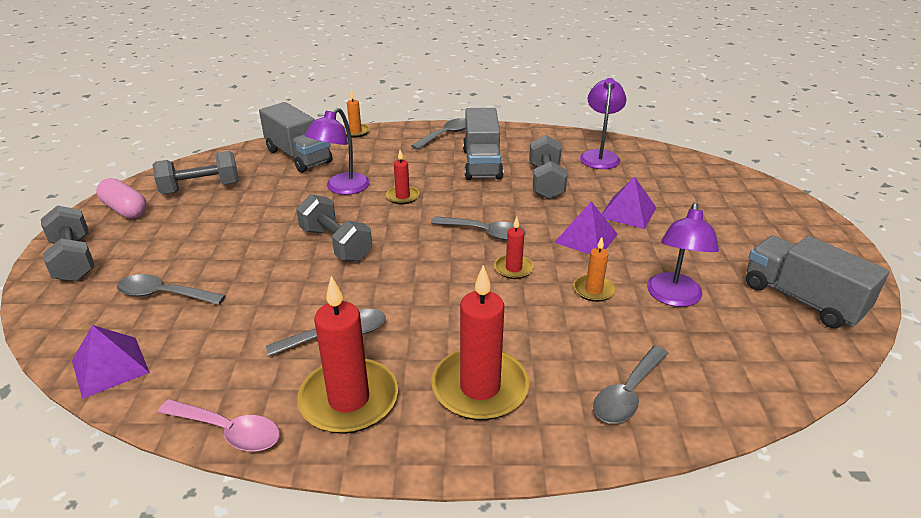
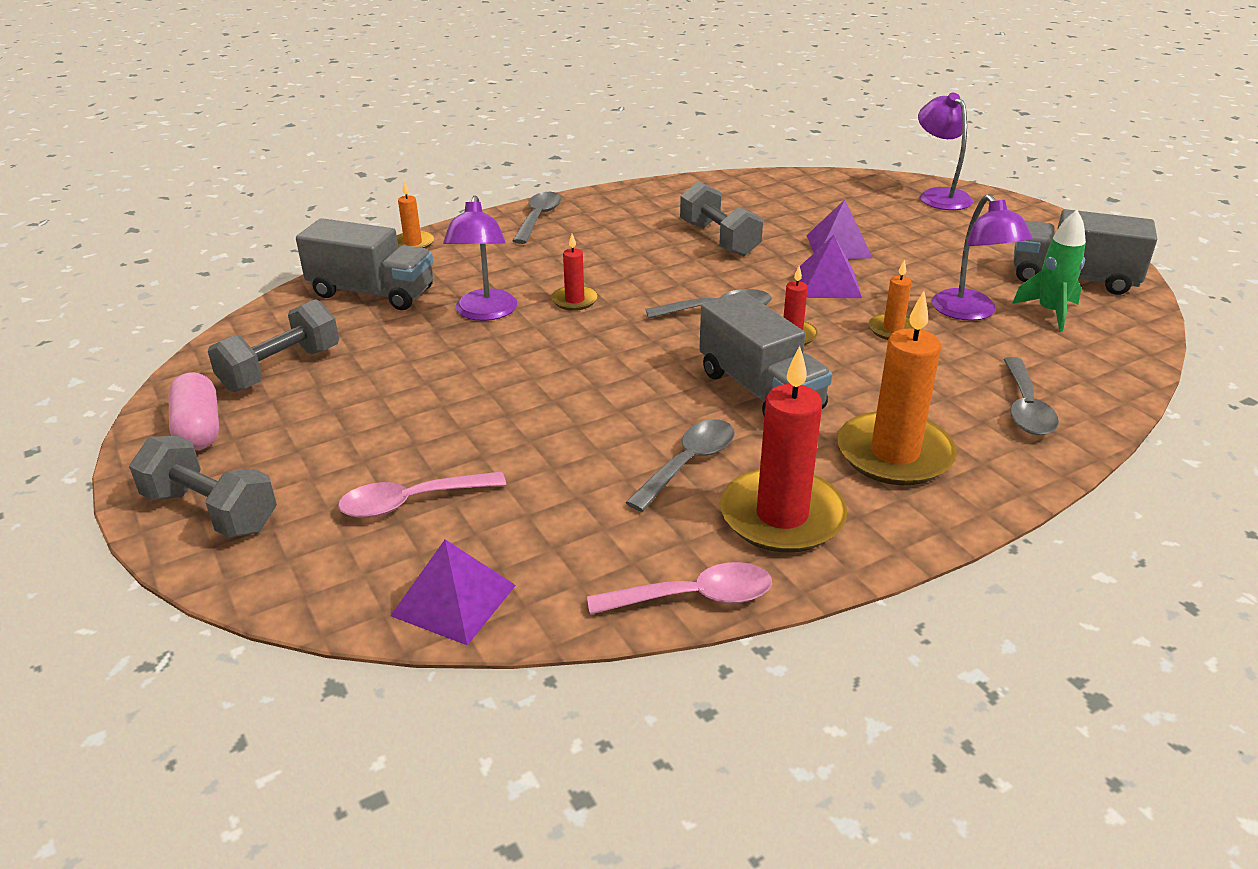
camera: 30 degrees left, 0 degrees up
pink capsule [96,178,147,219] -> pink capsule turned 60 degrees clockwise [168,372,219,450]
grey spoon [117,274,226,305] -> pink spoon [338,472,506,518]
grey dumbbell [296,194,372,262] -> none
red candle [431,265,529,421] -> orange candle [837,291,957,485]
grey truck [463,108,503,180] -> grey truck moved to [699,291,832,416]
purple lamp [580,78,626,169] -> purple lamp moved to [918,93,973,210]
none -> green rocket [1012,210,1086,332]

